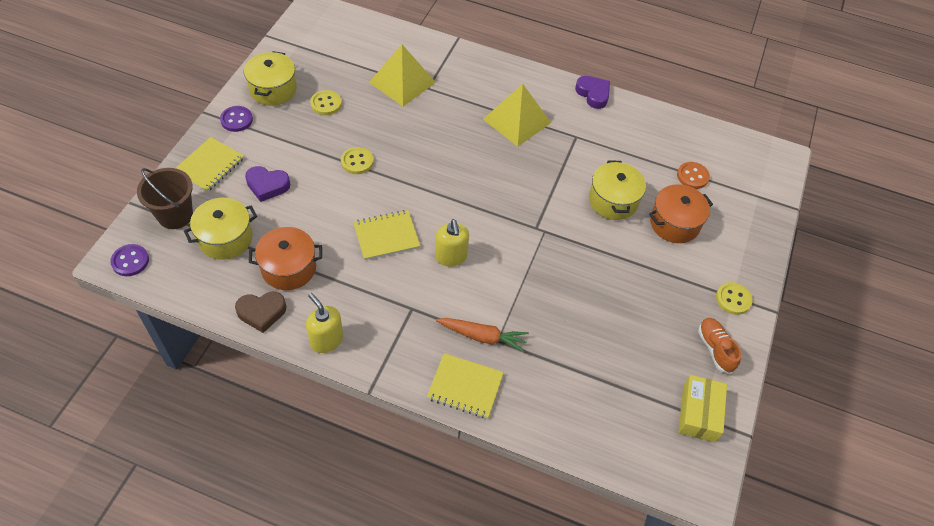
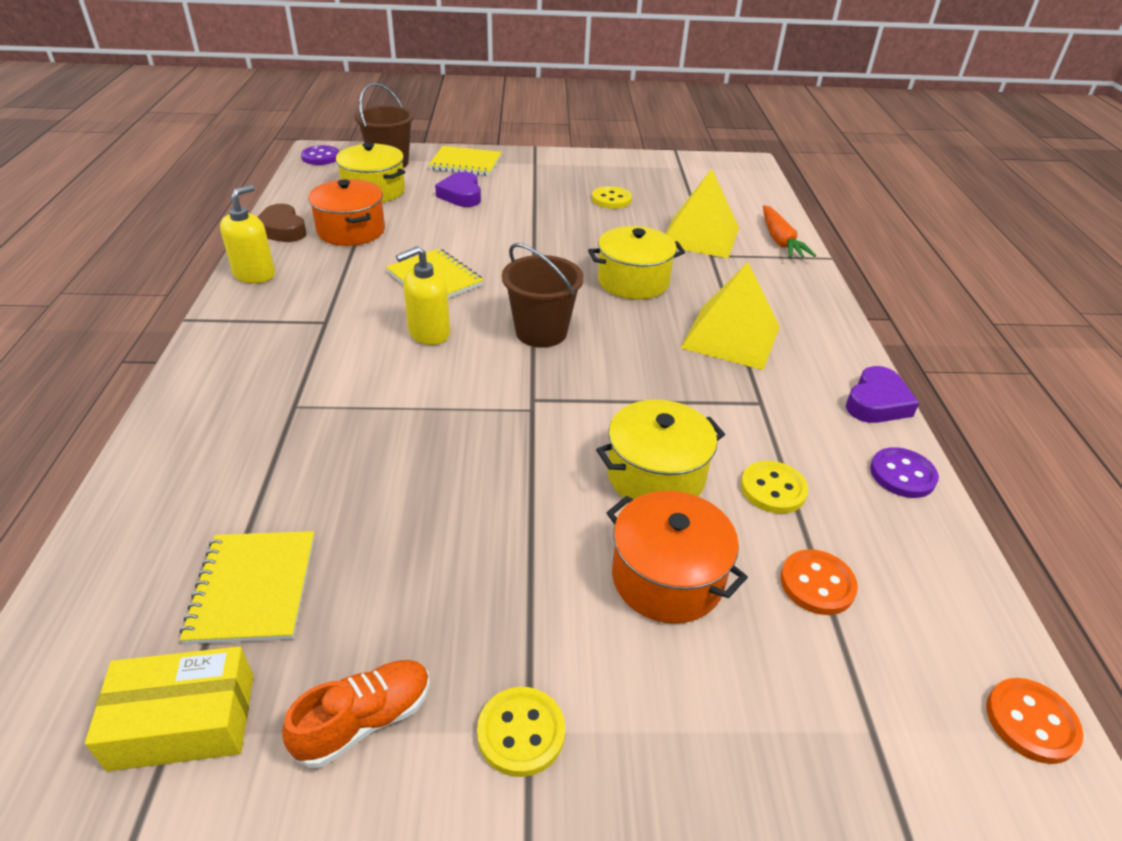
camera: 70 degrees right, 15 degrees down
purple button [220,106,253,132] -> purple button moved to [870,447,939,498]
yellow pot [244,51,297,106] -> yellow pot moved to [588,226,685,300]
yellow button [341,147,373,174] -> yellow button moved to [741,461,808,514]
yellow notebook [427,353,504,419] -> yellow notebook moved to [180,531,315,644]
orange carrot [436,318,529,353] -> orange carrot moved to [763,205,816,258]
none -> brown bucket [502,243,584,347]
none -> orange button [986,678,1083,764]

